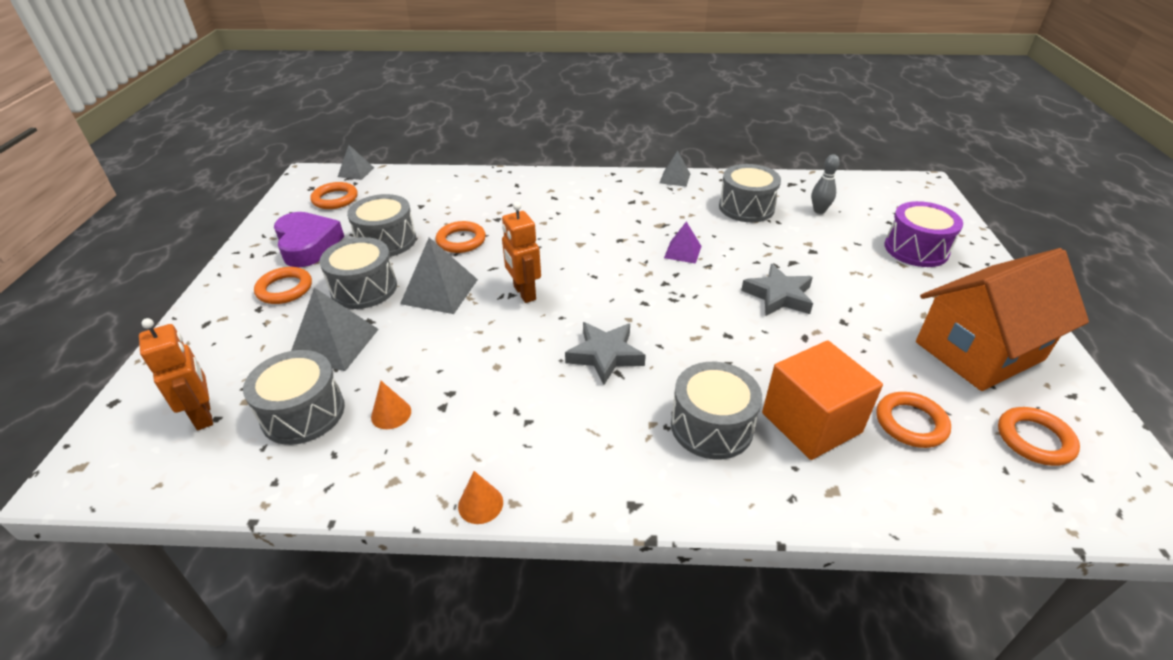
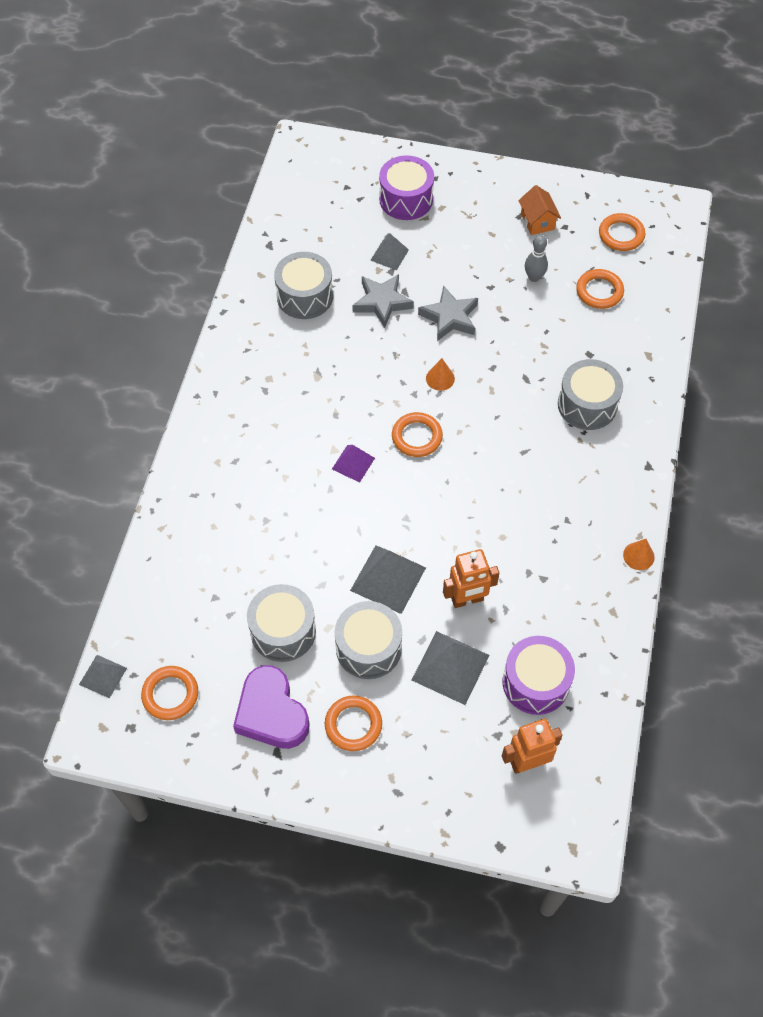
camera: 80 degrees left, 20 degrees up
grey drum [243,350,345,445] -> purple drum [503,636,575,715]
purple heart [274,212,344,267] -> purple heart turned 105 degrees counterclockwise [233,665,310,749]
orange cone [371,381,411,429] -> orange cone moved to [426,358,455,391]
orange ring [436,221,486,253] -> orange ring moved to [392,412,443,457]
orange robot [502,202,541,303] -> orange robot moved to [443,549,499,608]
grey star [565,322,646,385] -> grey star moved to [352,274,414,328]
grey pyramid [660,151,690,187] -> grey pyramid moved to [370,233,409,270]
purple pyramid [664,222,702,264] -> purple pyramid moved to [332,445,375,482]
orange cube [762,340,883,460] -> none
grey bowling pin [811,154,840,214] -> grey bowling pin moved to [525,235,548,282]
orange house [916,248,1089,391] -> orange house [518,185,561,235], size x0.43

